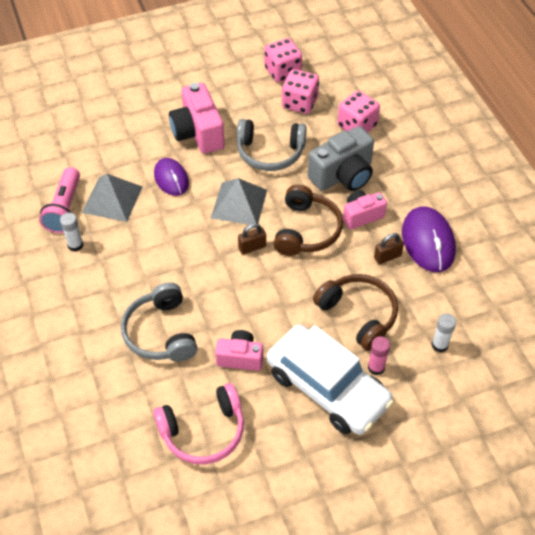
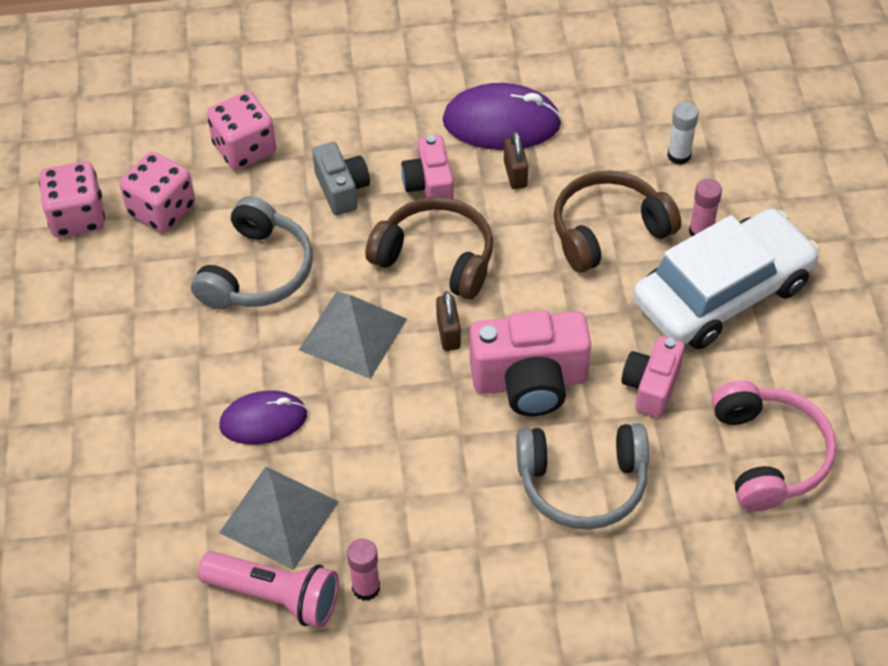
camera: 75 degrees left, 0 degrees up
white glue stick [60,213,83,252] -> pink glue stick [347,538,380,601]
pink camera [169,83,225,154] -> pink camera moved to [470,310,591,416]
grey camera [308,126,374,191] -> grey camera [312,142,370,215], size x0.61

